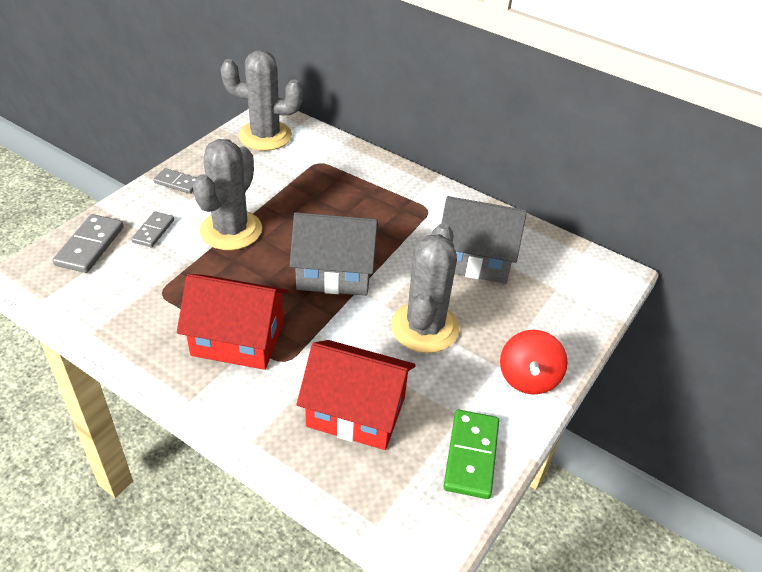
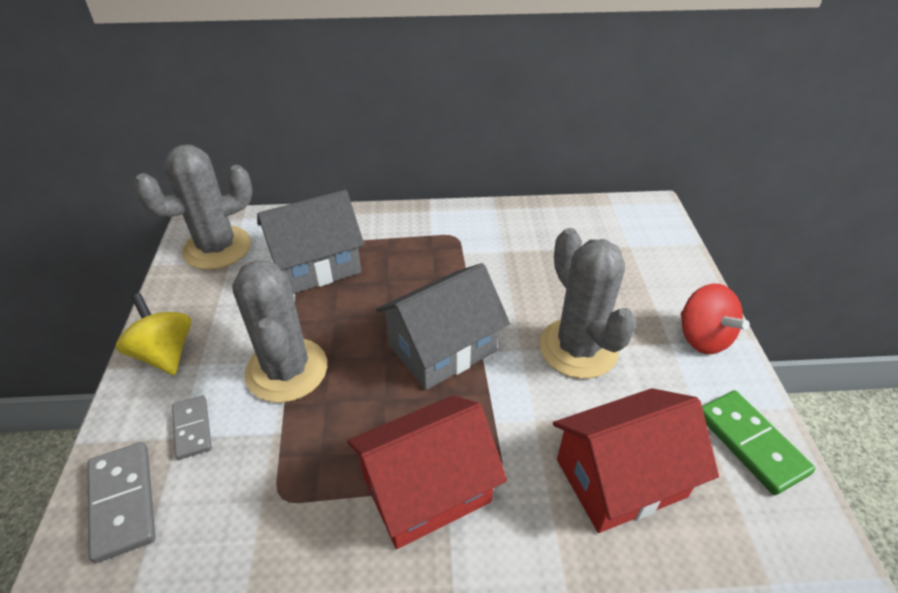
camera: 35 degrees left, 0 degrees up
grey domino [153,168,197,194] -> yellow spinning top [116,293,191,375]
grey house [442,196,527,284] -> grey house moved to [257,190,364,294]

